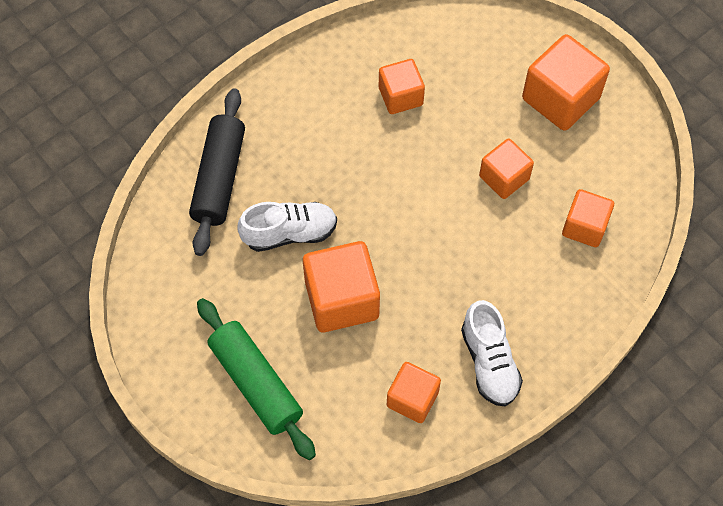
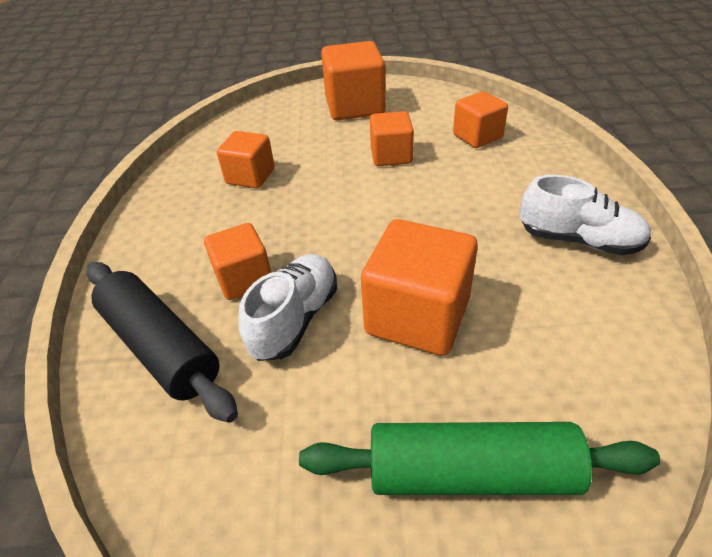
camera: 50 degrees left, 20 degrees down
orange cube [387,362,441,423] -> orange cube moved to [204,223,271,300]

